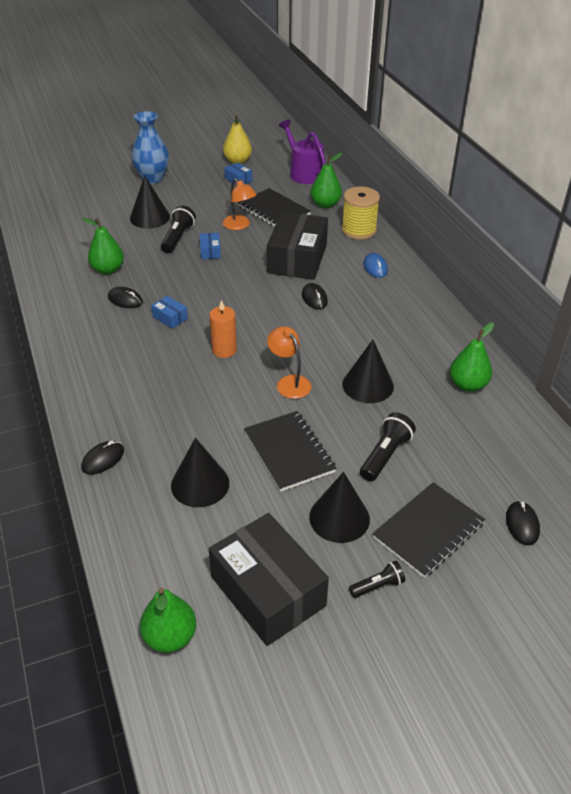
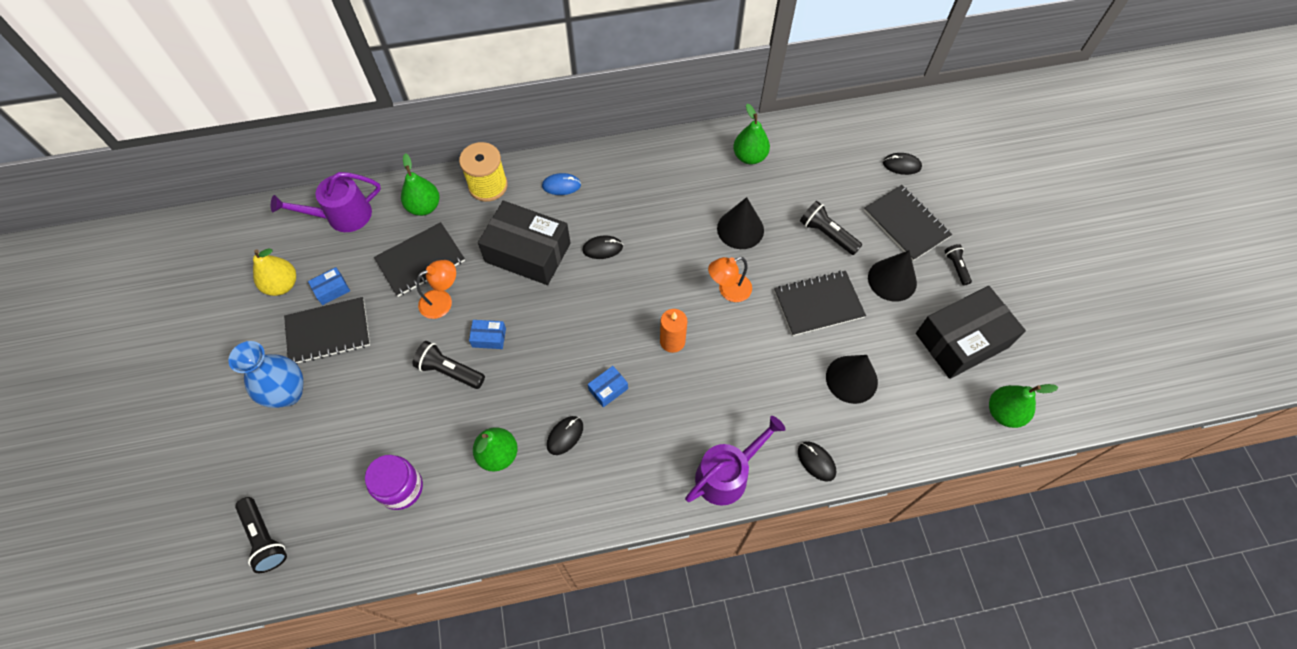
camera: 80 degrees left, 20 degrees up
black cone [130,175,170,228] -> none
none -> black flashlight [235,497,287,573]
none -> black notebook [284,297,370,364]
none -> purple jar [365,455,423,510]
none -> purple watering can [685,416,786,506]

